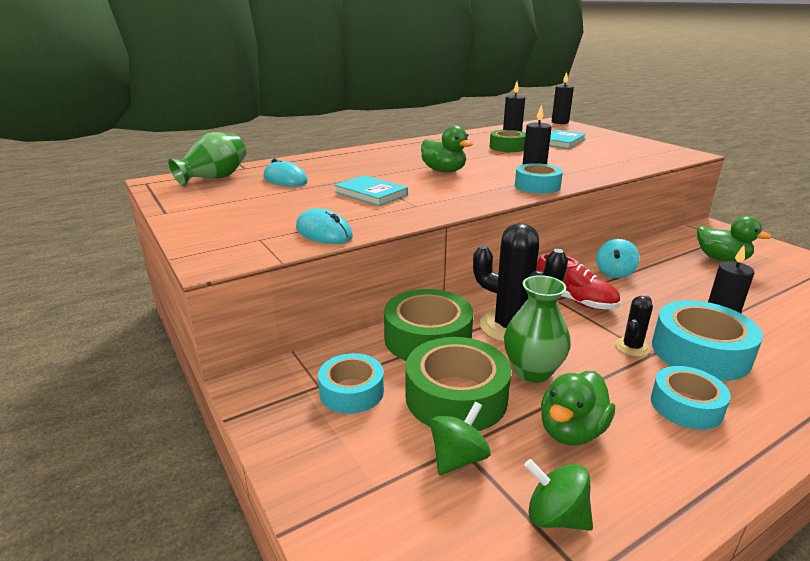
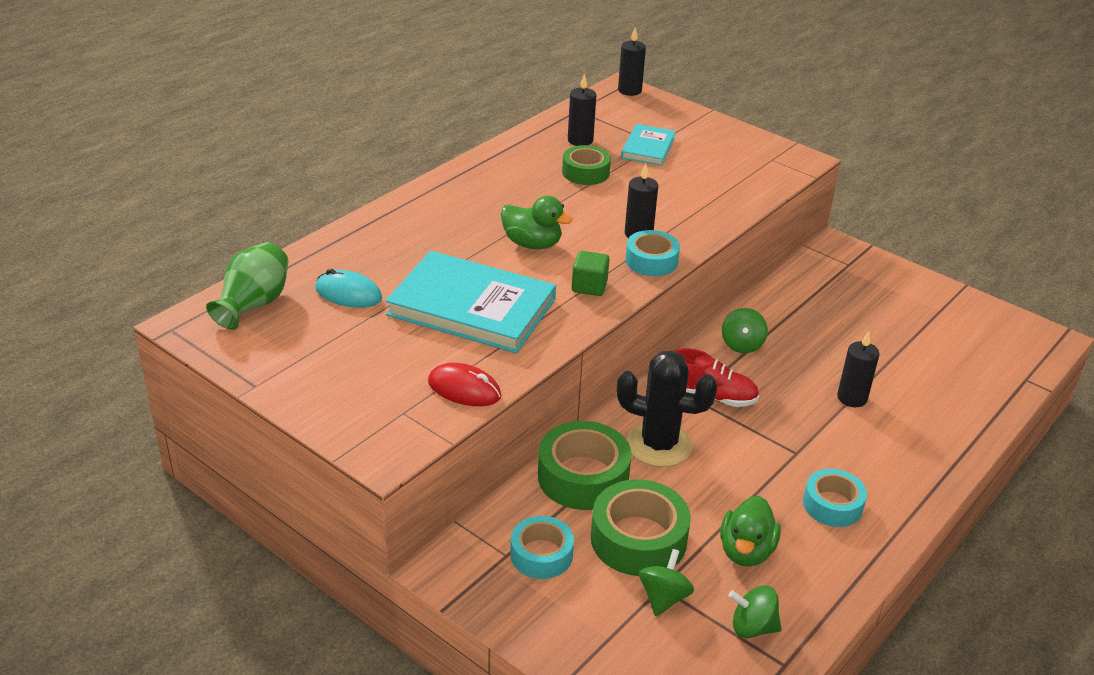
camera: 20 degrees left, 10 degrees up
turquoise mouse [296,208,353,244] -> red mouse [428,363,502,406]
turquoise book [334,175,408,206] -> turquoise book [385,251,556,353], size x1.92
green vase [504,275,571,383] -> none
turquoise spinning top [596,239,640,278] -> green spinning top [722,308,768,353]
black cactus [615,296,653,357] -> none
turquoise tape [652,300,763,381] -> none
green duck [697,216,772,262] -> none
none -> green cube [572,251,609,296]

